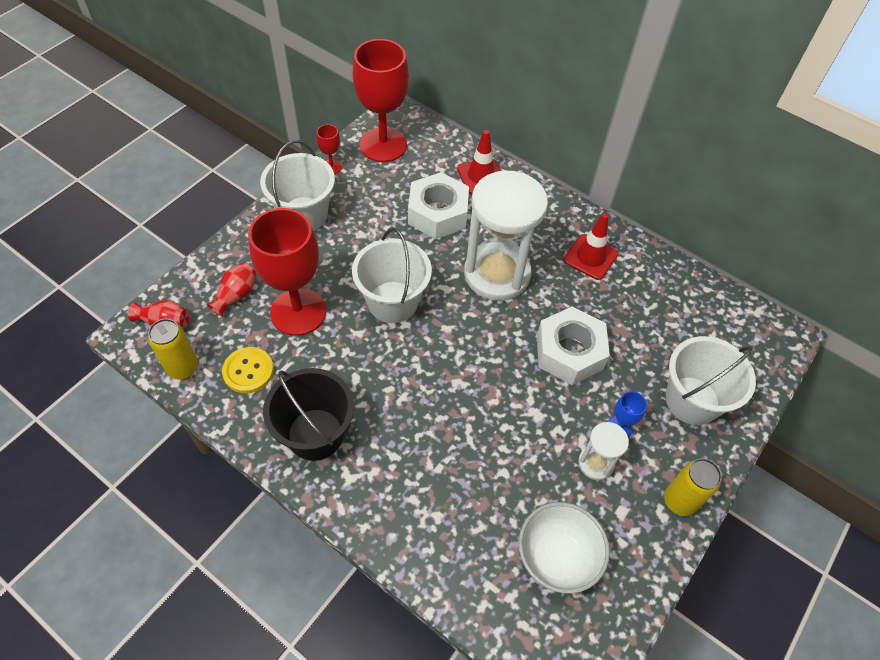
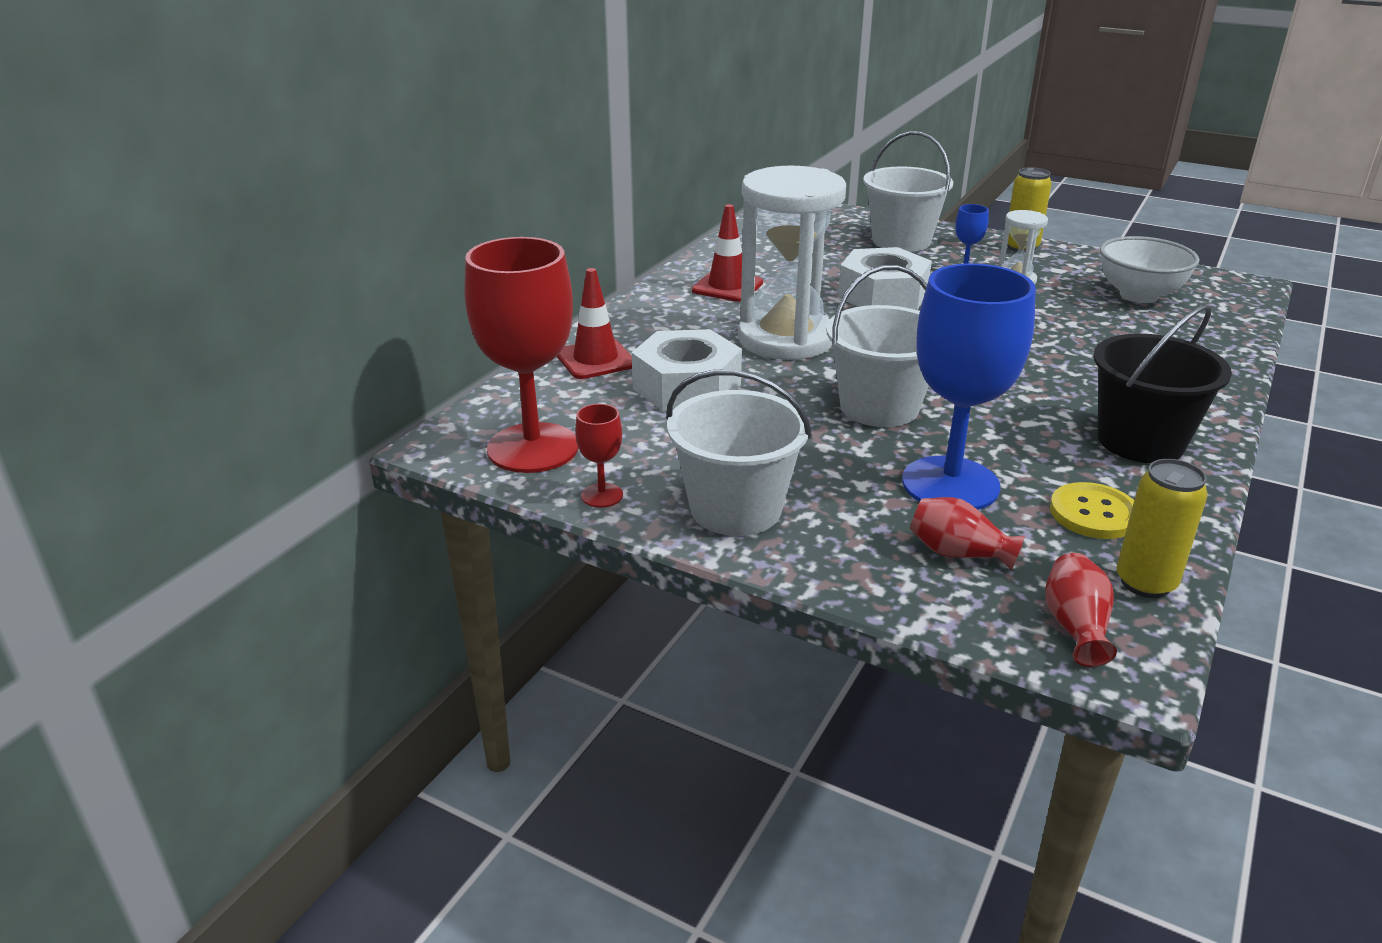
camera: 95 degrees left, 25 degrees down
red goblet [248,208,326,336] -> blue goblet [902,263,1036,510]

